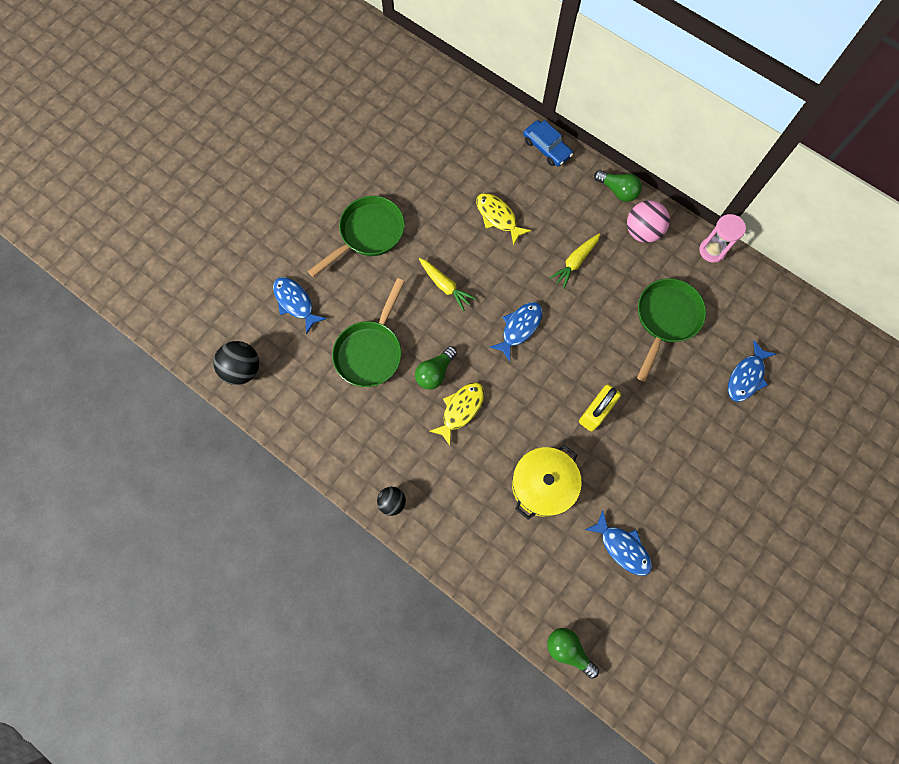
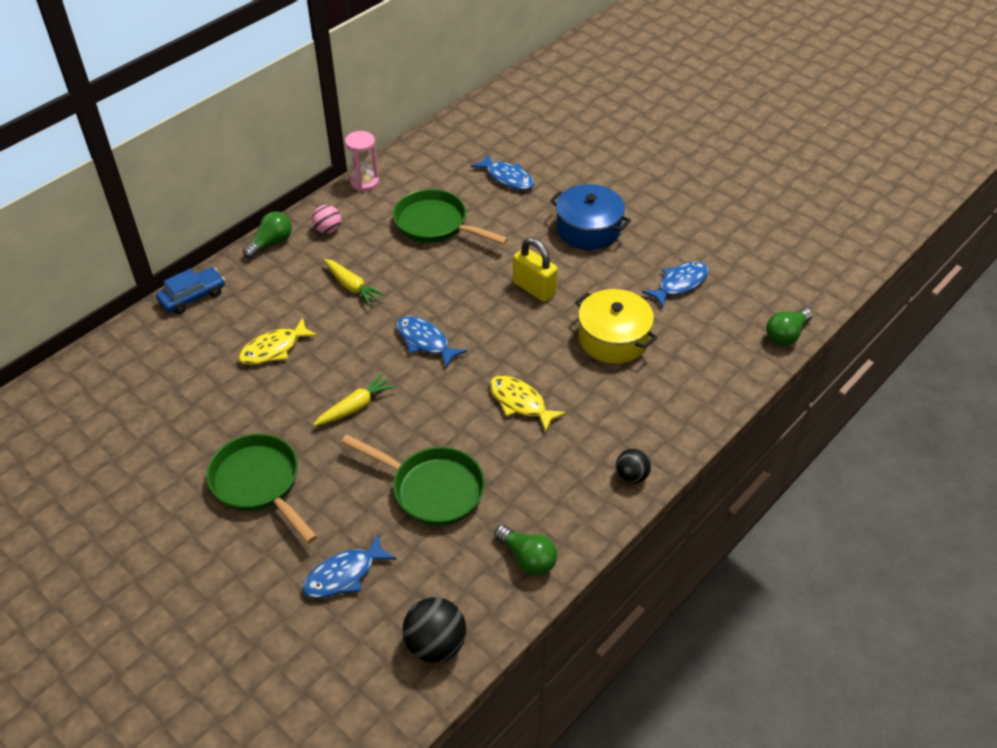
camera: 85 degrees left, 25 degrees down
green light bulb [415,346,457,390] -> green light bulb moved to [494,525,557,576]
pink ball [627,200,670,243] -> pink ball [312,205,341,234], size x0.63
none -> blue pot [550,184,631,250]

